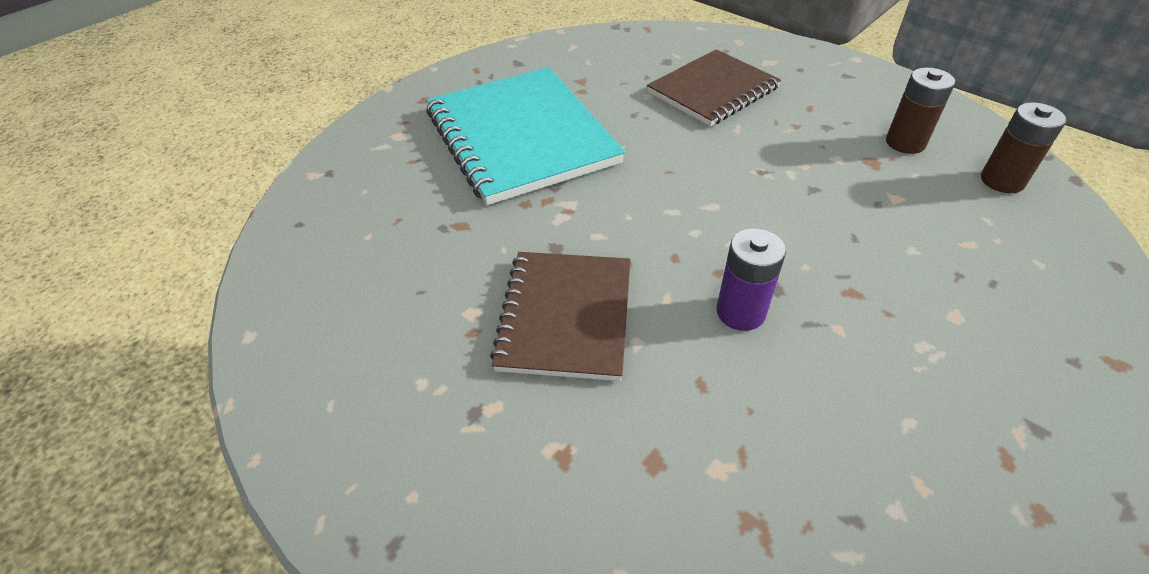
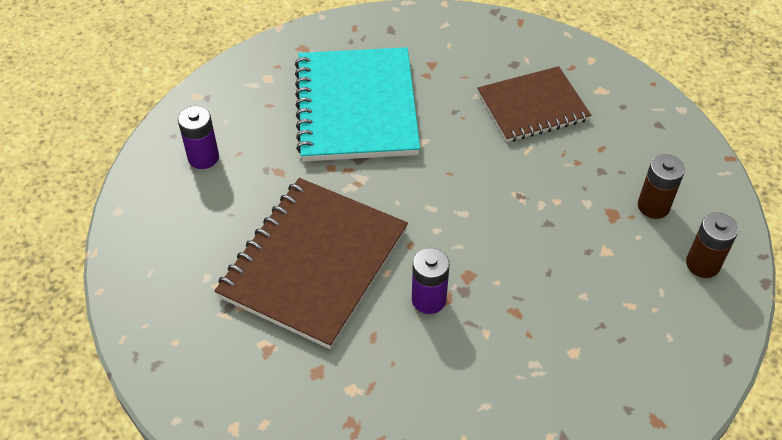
camera: 20 degrees right, 5 degrees up
brown notebook [490,252,630,381] -> brown notebook [214,178,408,349], size x1.55
none -> purple battery [178,106,219,169]

